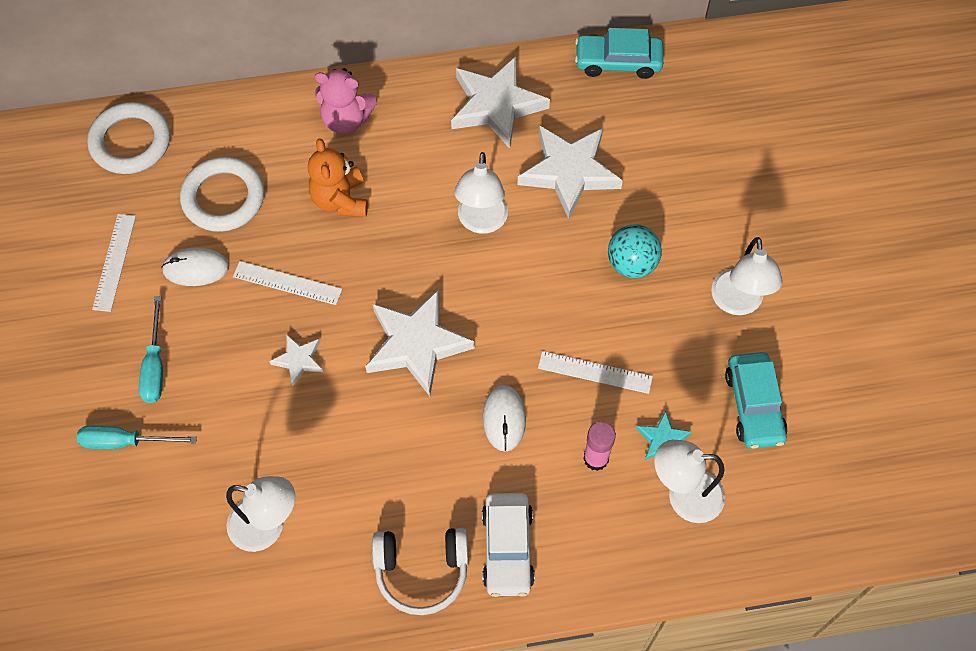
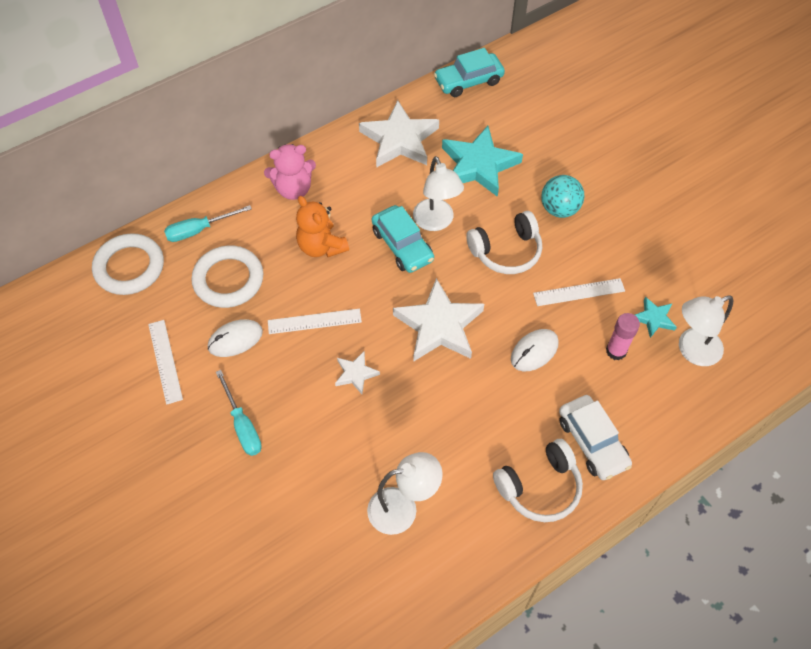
camera: 25 degrees left, 5 degrees down
turquoise screwdriver [77,425,197,449] -> turquoise screwdriver moved to [164,205,252,242]
white mouse [483,385,526,452] -> white mouse turned 75 degrees clockwise [511,329,559,372]
white star [518,125,623,219] -> turquoise star [442,126,523,197]
white lamp [711,237,783,315] -> none
turquoise car [725,352,787,449] -> turquoise car moved to [372,205,434,273]
none -> white headphones [466,211,542,274]

